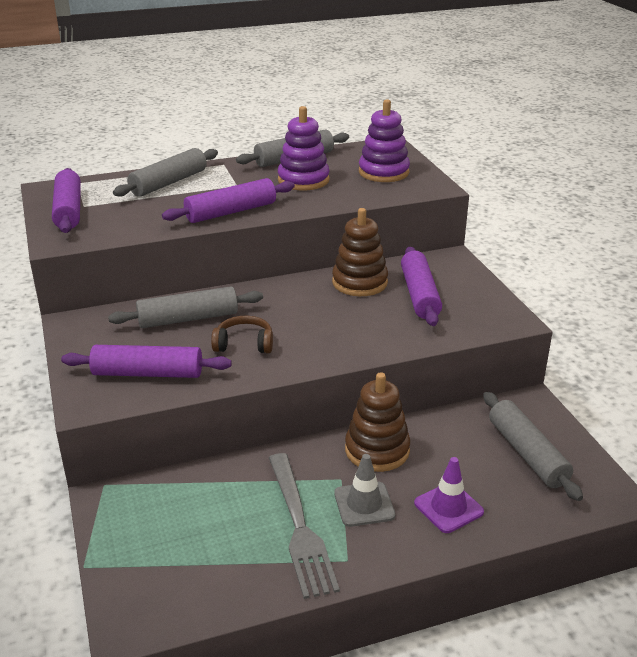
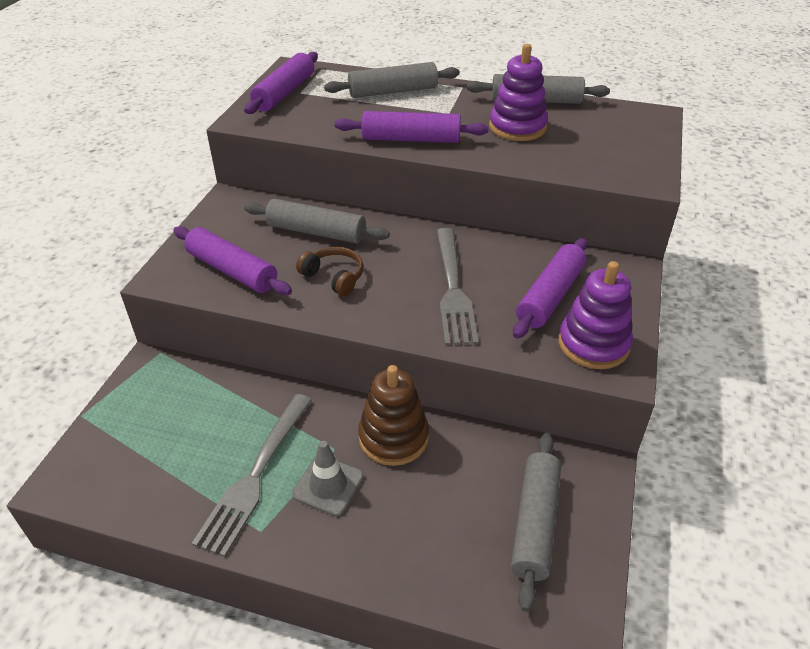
camera: 35 degrees right, 10 degrees up
brown stacking toy [332,208,388,296] -> none
purple stacking toy [359,99,410,182] -> purple stacking toy moved to [558,261,633,369]
purple traffic cone [414,457,484,533] -> none
none -> grey fork [436,228,478,345]

